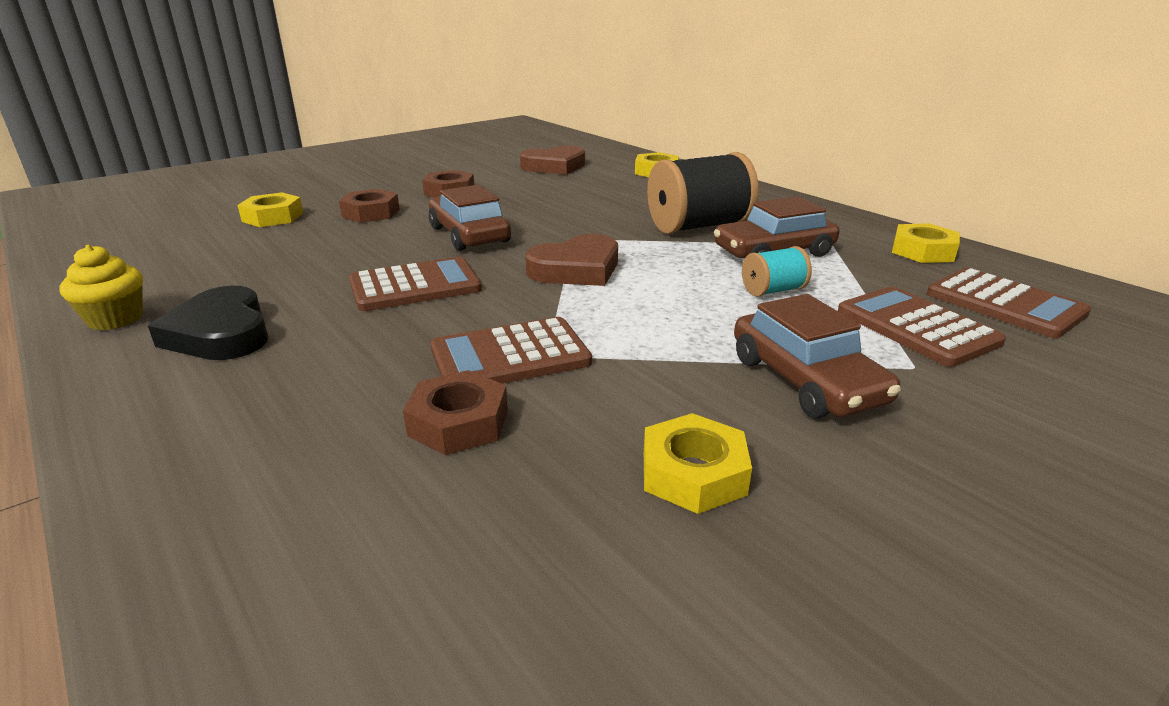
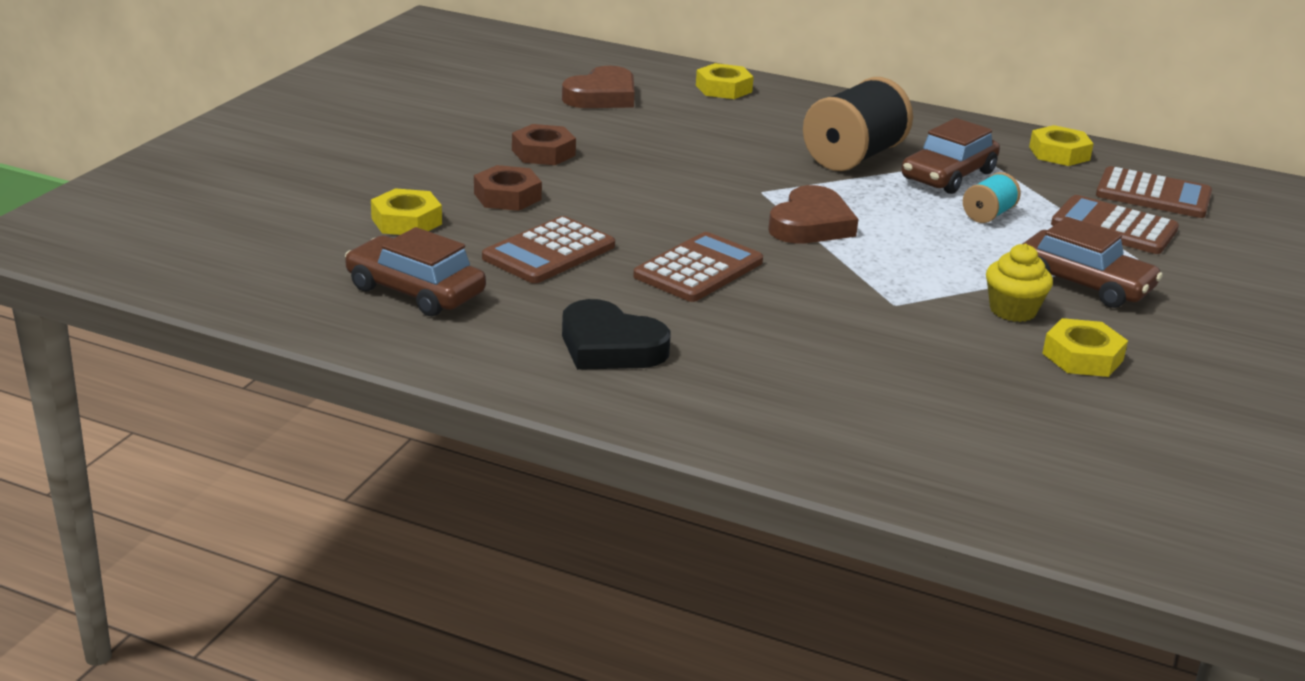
camera: 30 degrees left, 0 degrees up
yellow cupcake [59,245,143,330] -> yellow cupcake moved to [986,244,1053,322]
brown nut [403,370,508,455] -> none
brown car [429,185,511,251] -> brown car moved to [345,227,486,316]
brown calculator [430,317,592,384] -> brown calculator moved to [482,216,615,283]

